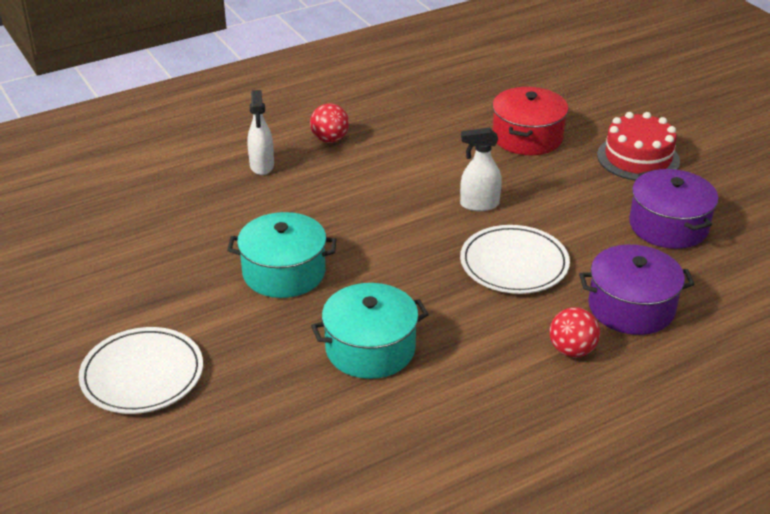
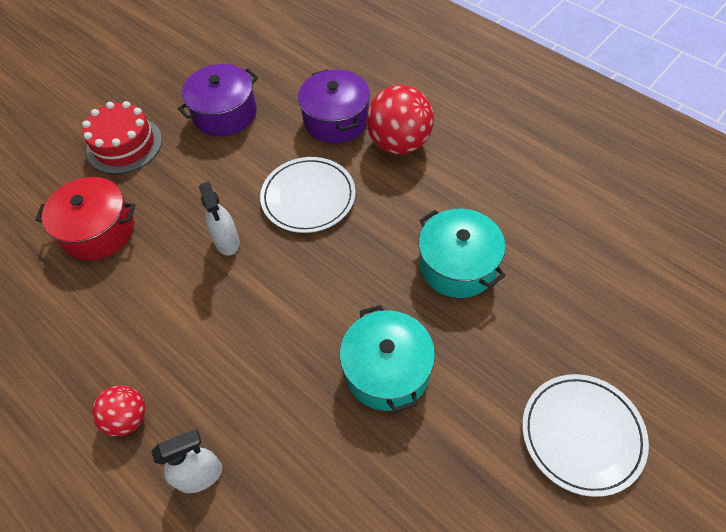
camera: 105 degrees left, 20 degrees up
red ball [550,307,600,358] -> red ball [366,85,434,154], size x1.73

